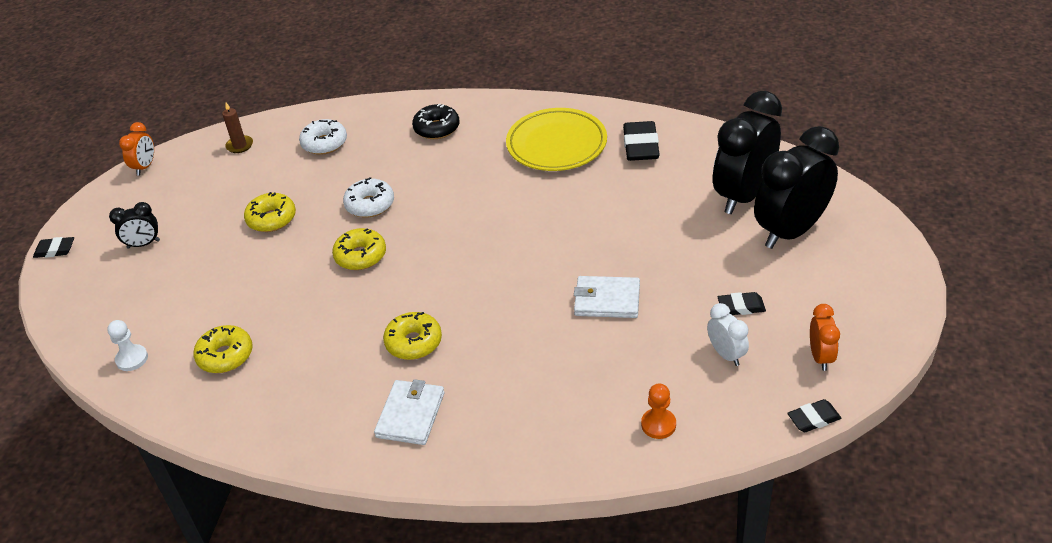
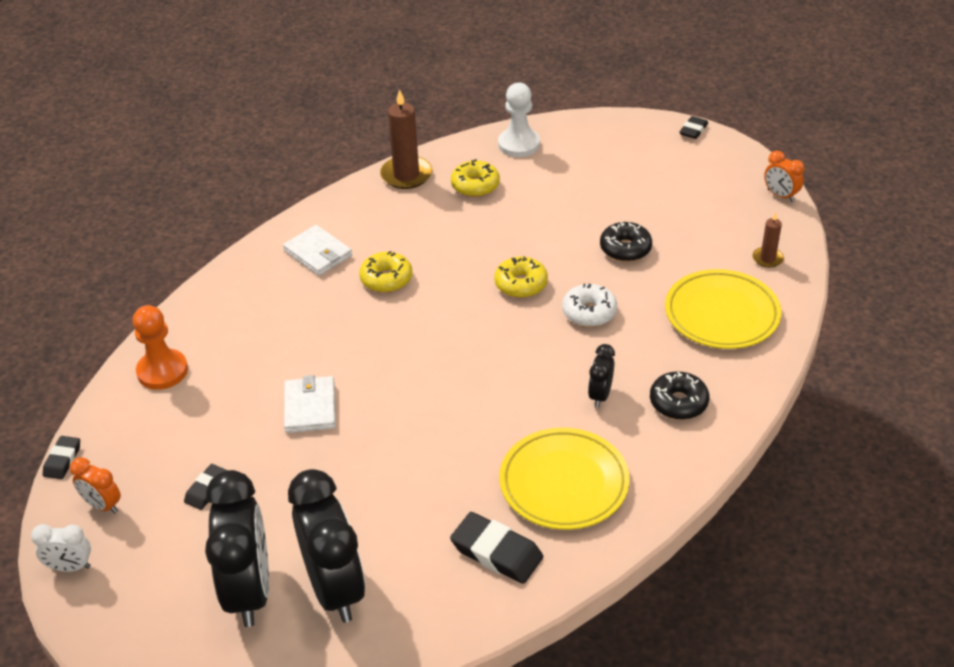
camera: 120 degrees right, 0 degrees up
white pawn [107,320,148,371] -> white pawn [498,83,540,157], size x1.62
black clock [109,202,160,249] -> black clock moved to [588,344,615,408]
yellow donut [244,192,296,232] -> black donut [600,222,652,262]
white donut [299,119,347,155] -> yellow plate [665,269,782,349]
white wallet [574,276,640,318] -> white wallet turned 45 degrees counterclockwise [284,375,336,433]
orange pawn [641,383,676,439] -> orange pawn [133,305,188,390], size x1.62
white clock [707,303,749,366] -> white clock moved to [31,524,91,572]
none -> brown candle [380,89,432,189]

